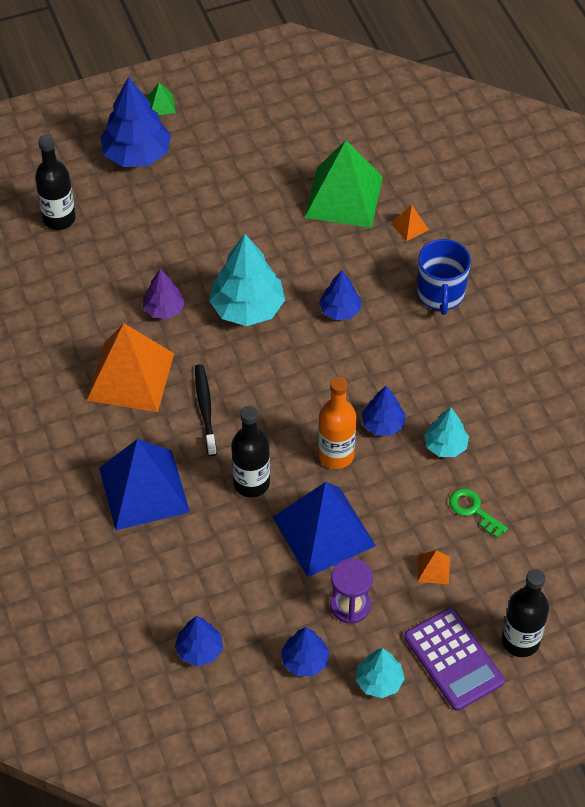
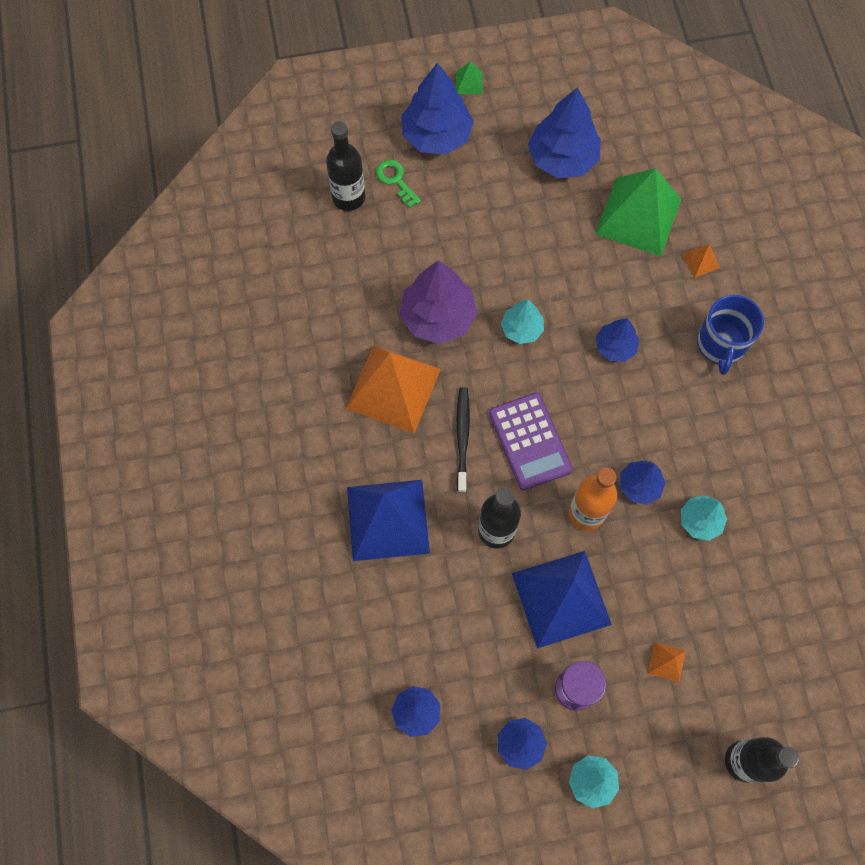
camera: 10 degrees right, 15 degrees up
purple tree [143,269,185,319] -> purple tree [400,261,477,344], size x1.78
turquoise tree [209,234,285,326] -> turquoise tree [501,299,544,344], size x0.56
purple calculator [404,608,505,711] -> purple calculator moved to [489,392,573,490]
green key [449,488,508,538] -> green key moved to [376,160,421,208]
none -> blue tree [528,87,601,178]

